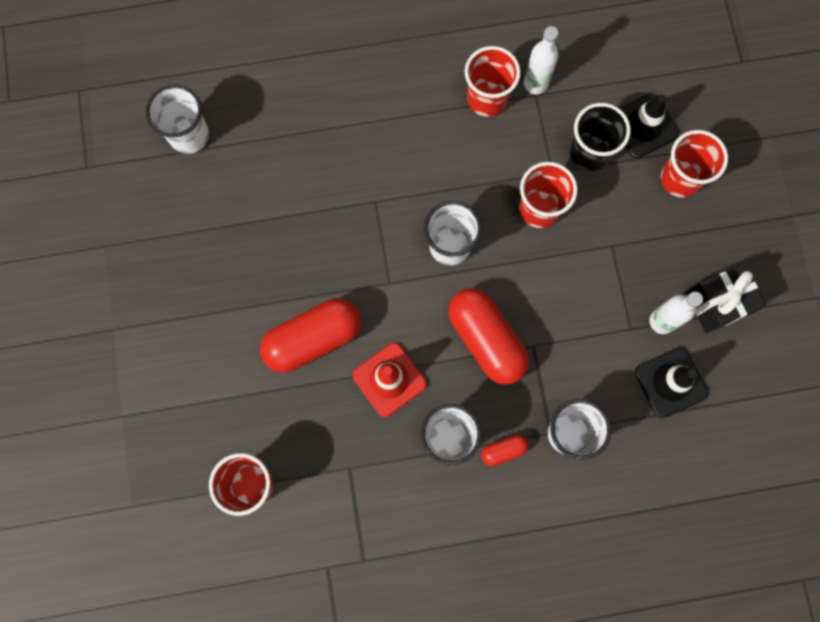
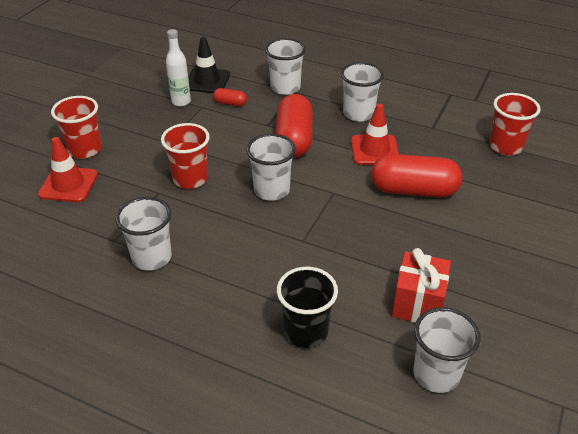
camera: 145 degrees left, 35 degrees down
red cup [465,46,521,117] -> white cup [116,197,172,271]
red capsule [481,435,529,466] -> red capsule moved to [213,88,247,106]
white bottle [524,26,559,94] -> none
black cup [570,103,631,171] -> black cup moved to [277,267,338,348]
black traffic cone [619,93,679,158] -> red traffic cone [38,137,98,202]
black gift [686,264,766,333] -> none
none -> red gift [392,248,451,323]

